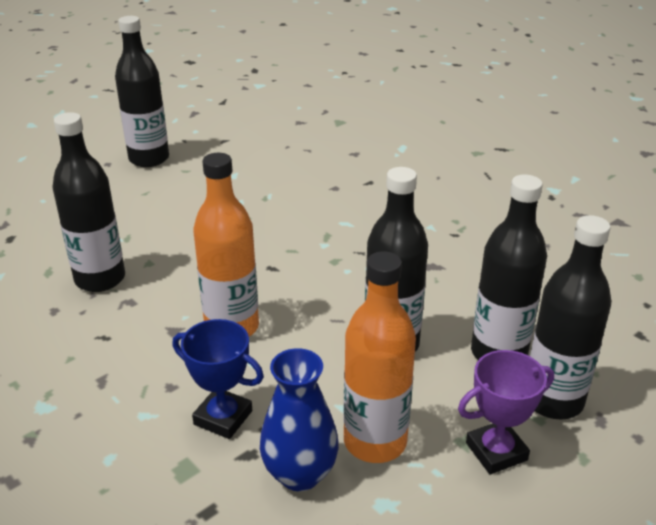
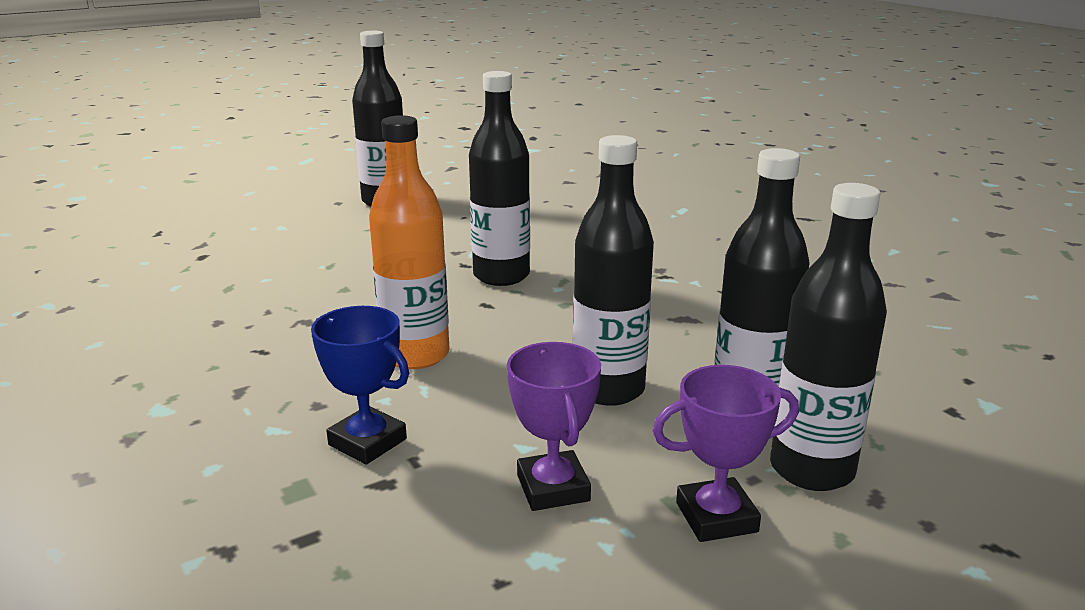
camera: 10 degrees right, 10 degrees down
black bottle [53,112,125,292] -> black bottle moved to [469,71,530,286]
blue vase [260,348,339,491] -> none
orange bottle [343,251,416,463] -> purple trophy [507,342,601,511]

